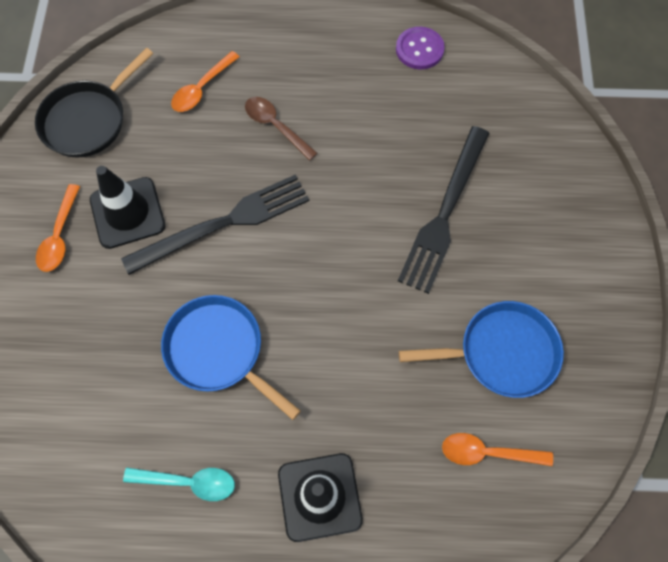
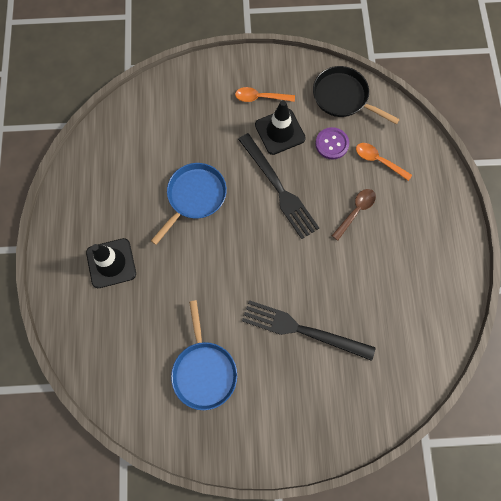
camera: 85 degrees right, 5 degrees up
turquoise spoon [123,467,235,501] -> none
purple button [396,27,445,70] -> purple button moved to [315,127,349,159]
orange spoon [442,433,553,466] -> none

